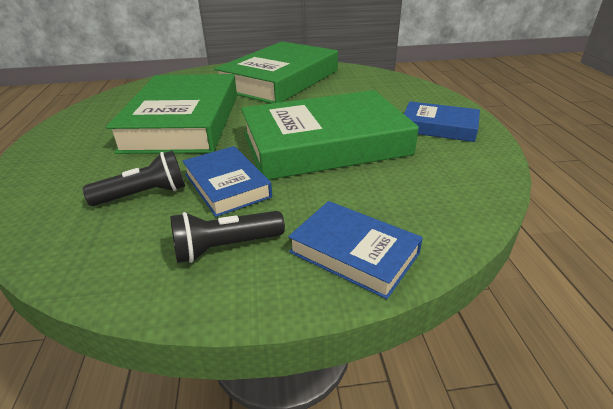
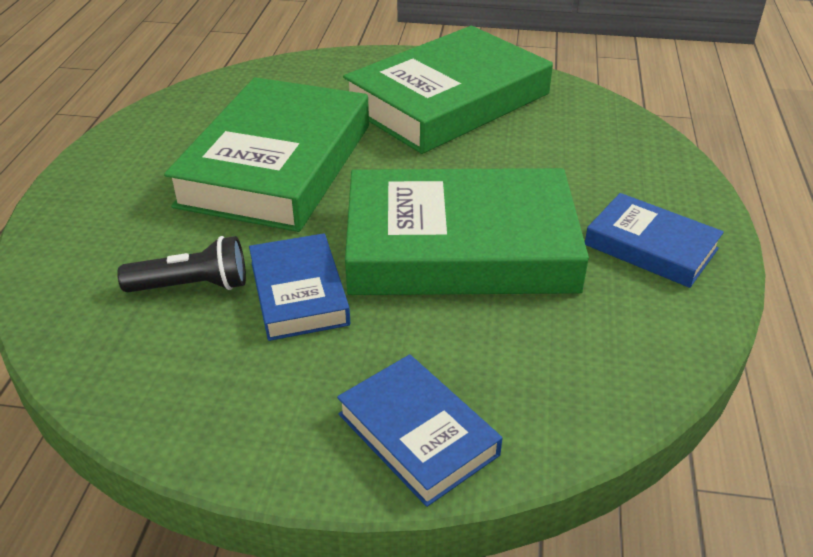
camera: 15 degrees right, 5 degrees up
black flashlight [170,211,285,263] -> none

